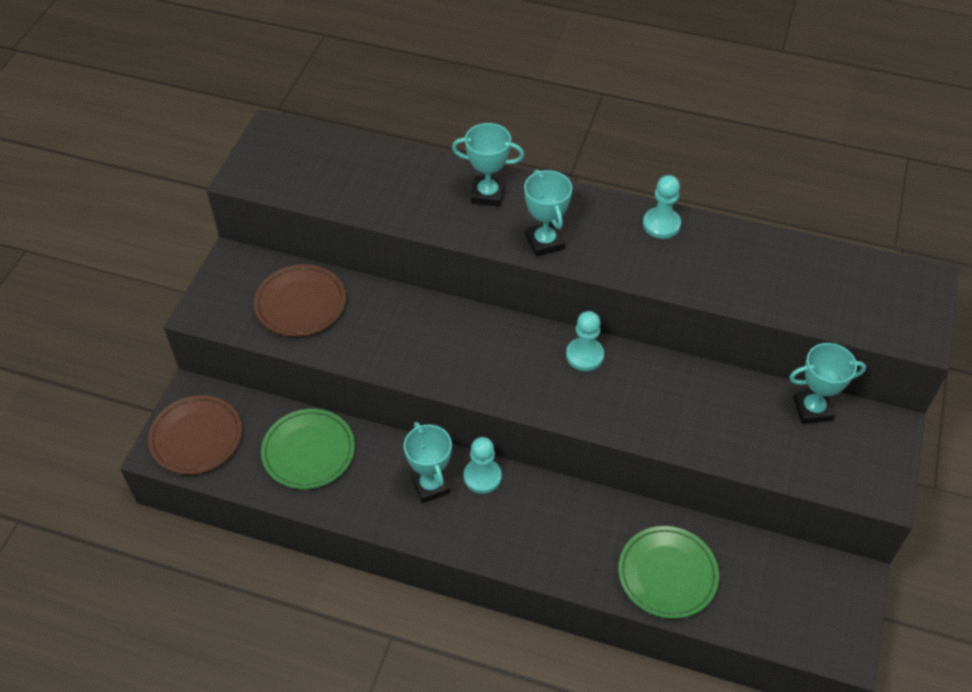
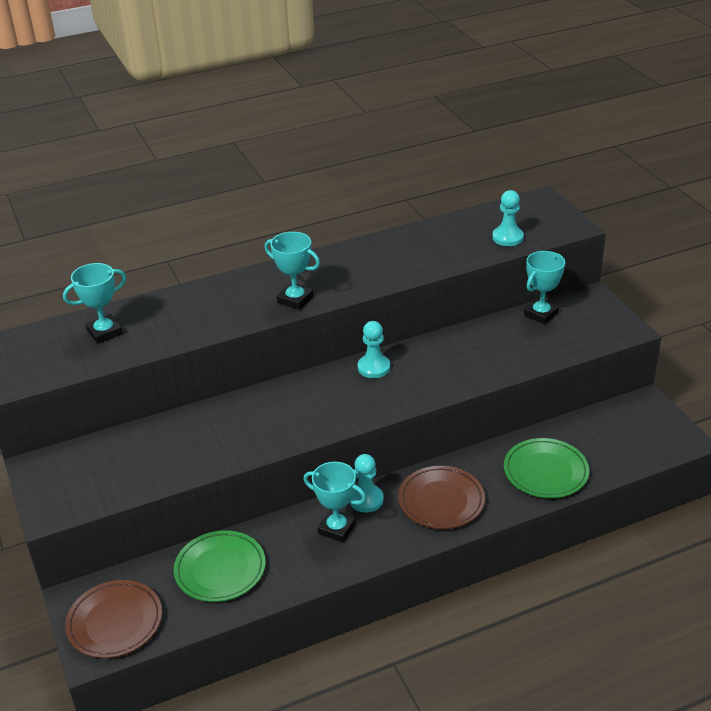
camera: 40 degrees left, 15 degrees down
brown plate [254,264,346,337] -> brown plate moved to [398,466,485,529]
turquoise trophy [452,123,524,207] -> turquoise trophy moved to [63,263,126,344]
turquoise pawn [643,175,681,239] -> turquoise pawn moved to [492,190,524,246]

